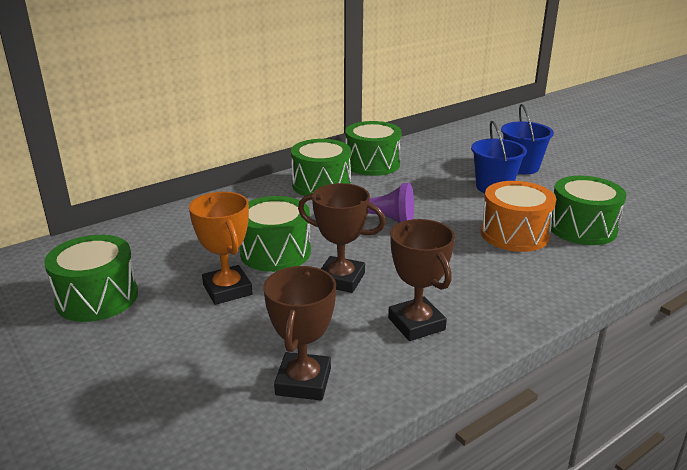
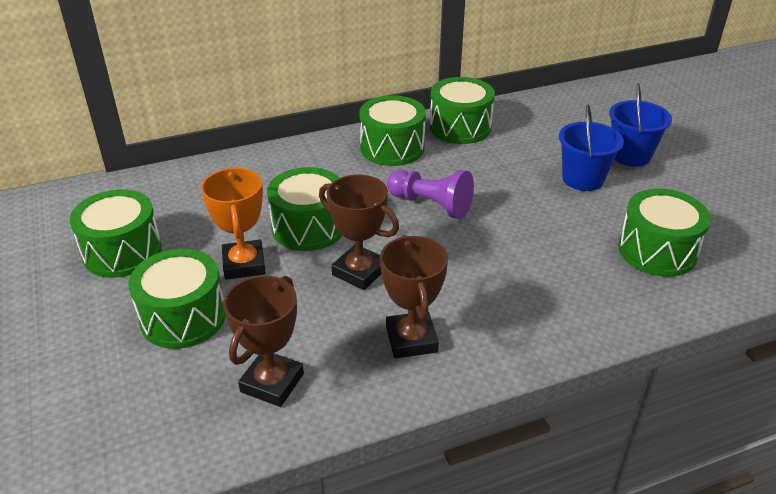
camera: 15 degrees right, 10 degrees up
orange drum [481,181,556,252] -> none
none -> green drum [128,249,226,349]

